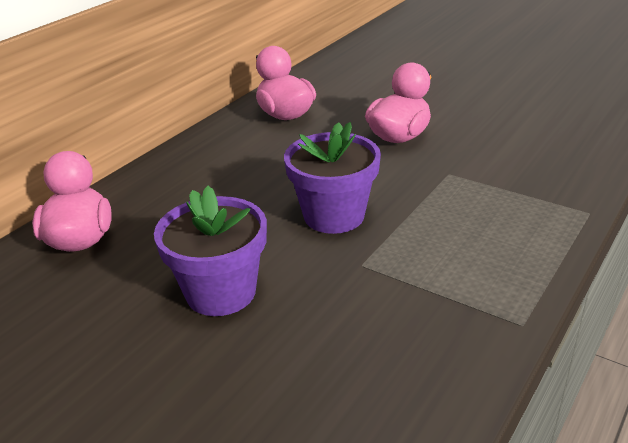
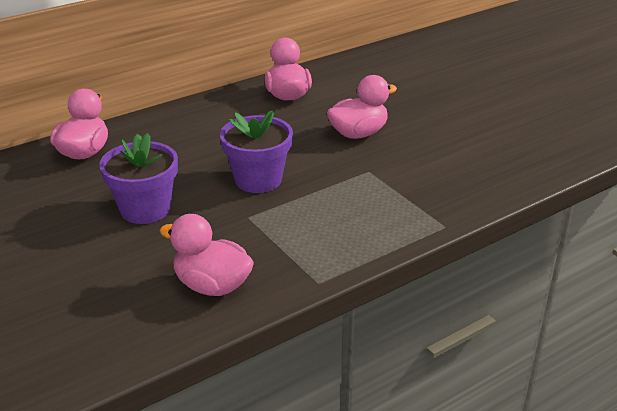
camera: 20 degrees right, 0 degrees up
none -> pink duck [160,214,254,296]

